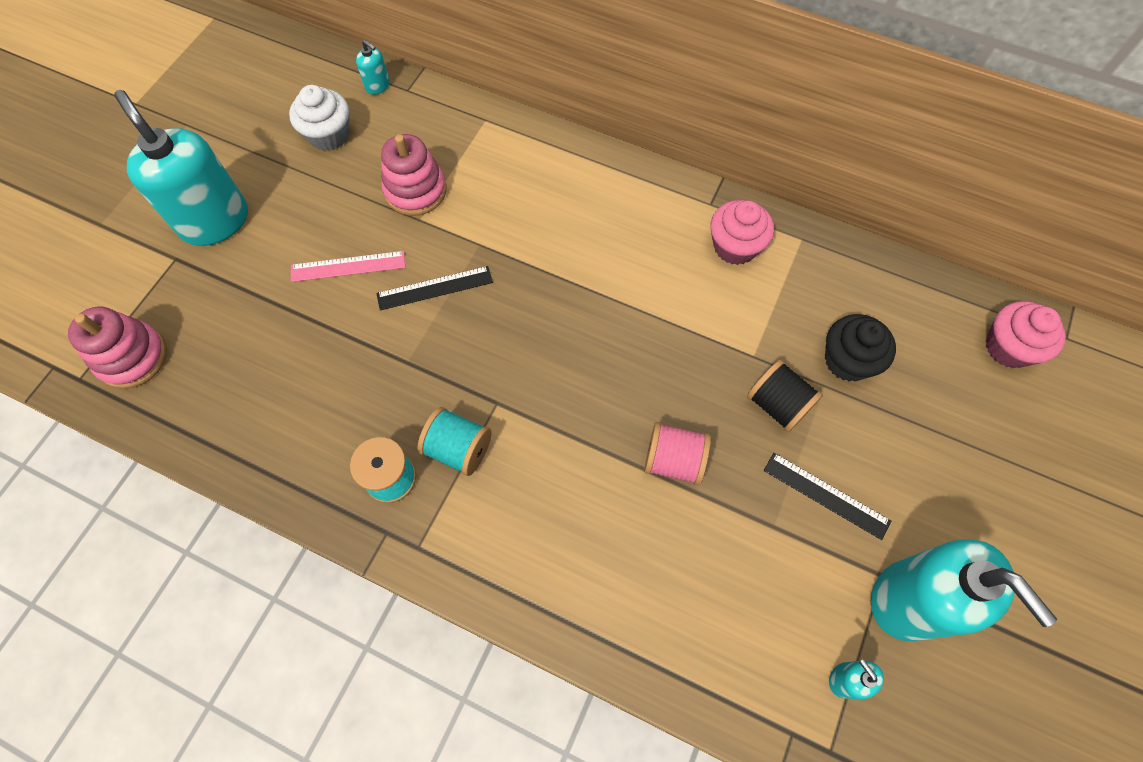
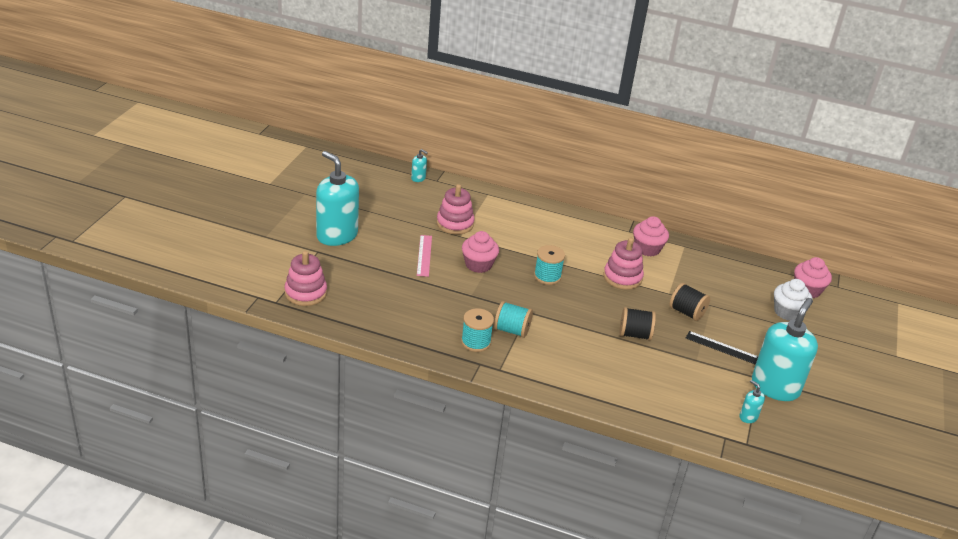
camera: 10 degrees left, 30 degrees down
white cupcake [289,85,349,151] -> white cupcake moved to [774,279,813,321]
pink ruler [291,251,405,282] -> pink ruler turned 75 degrees counterclockwise [417,235,432,277]
black ruler [376,266,493,310] -> pink cupcake [462,231,499,273]
pink spool [644,422,711,485] -> black spool [620,307,656,341]
black cupcake [825,314,896,381] -> none
turquoise soap dispenser [871,539,1057,641] -> turquoise soap dispenser turned 105 degrees counterclockwise [752,298,818,401]
none -> turquoise spool [534,245,565,285]
none -> pink stacking toy [603,238,644,290]

